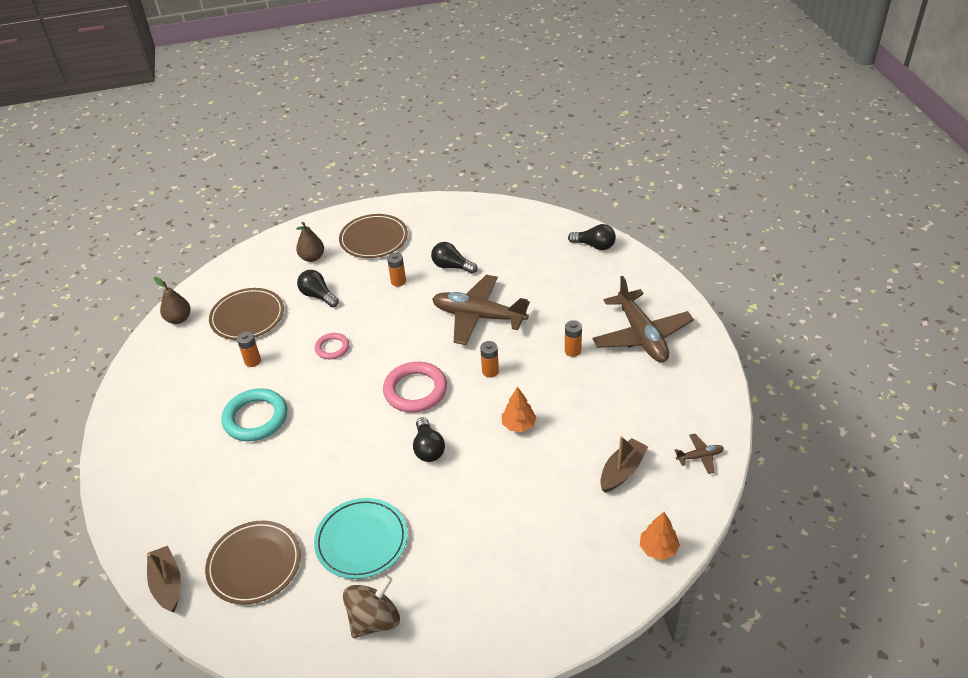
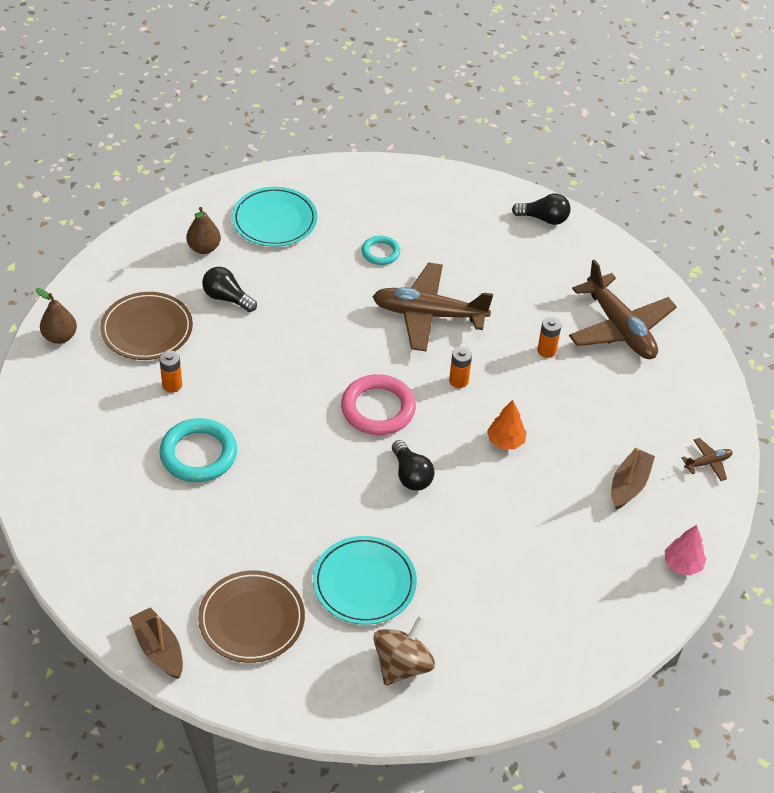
camera: 15 degrees left, 5 degrees up
pink ring [315,333,349,359] -> none
brown plate [339,214,408,258] -> turquoise plate [232,187,317,247]
orange battery [387,252,406,287] -> none
black light bulb [431,242,478,274] -> turquoise ring [362,236,400,265]
orange tree [640,512,680,560] -> pink tree [665,525,706,576]

